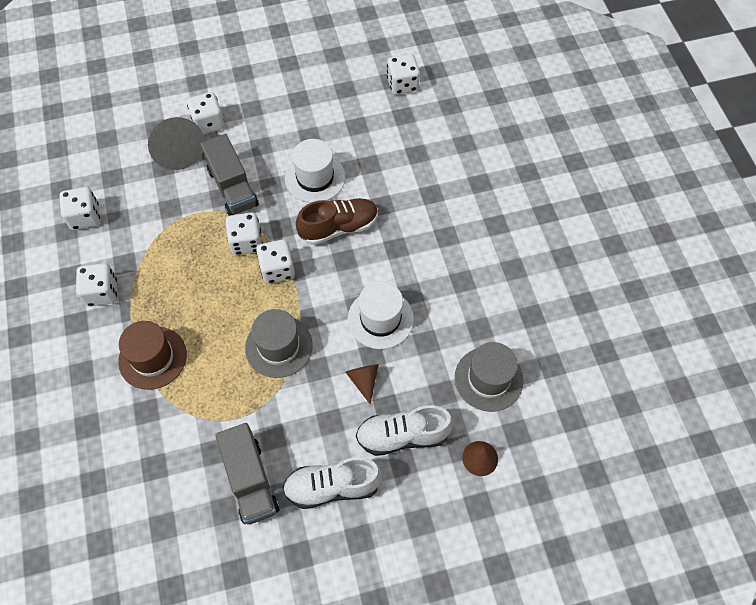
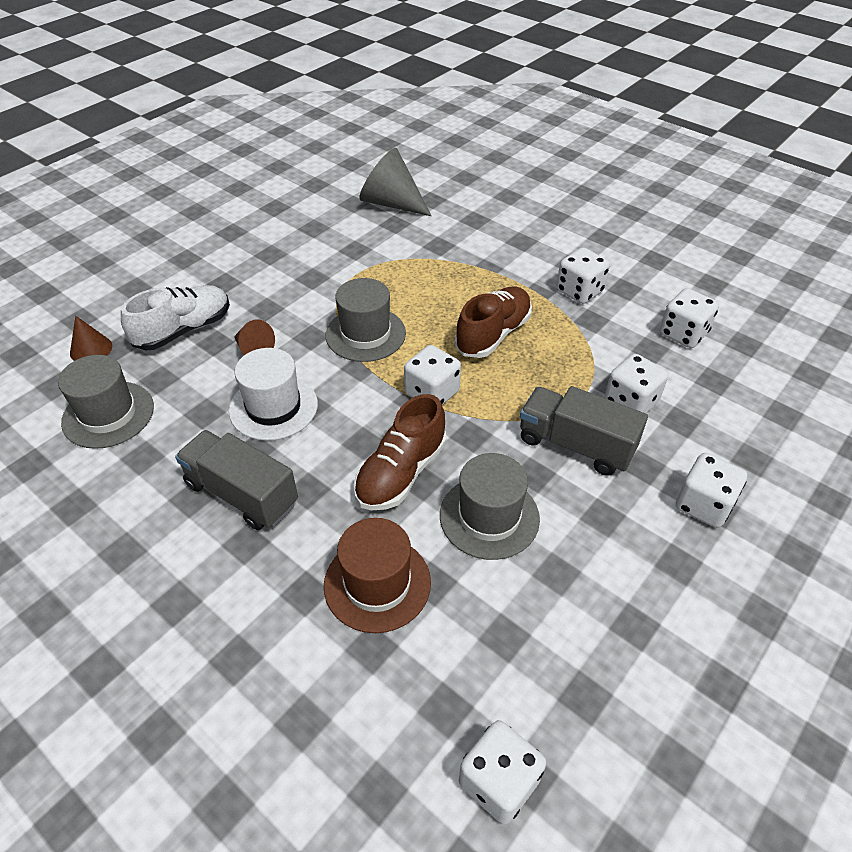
camera: 145 degrees right, 15 degrees down
brown hat [118,321,187,390] -> brown hat moved to [324,518,431,633]
grey cone [148,117,205,170] -> grey cone moved to [359,148,432,216]
grey truck [215,423,279,525] -> grey truck moved to [175,430,298,530]
white dice [225,212,263,255] -> white dice moved to [604,354,668,413]
white shoe [283,457,383,509] -> none
white hat [285,139,345,203] -> grey hat [440,453,540,560]
none -> brown shoe [455,286,532,358]

